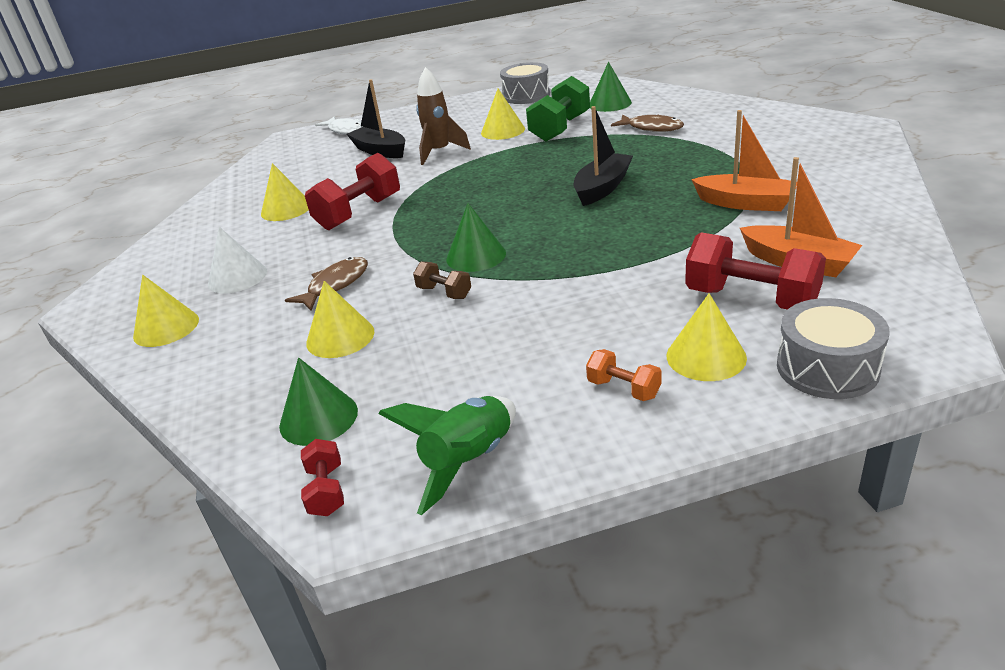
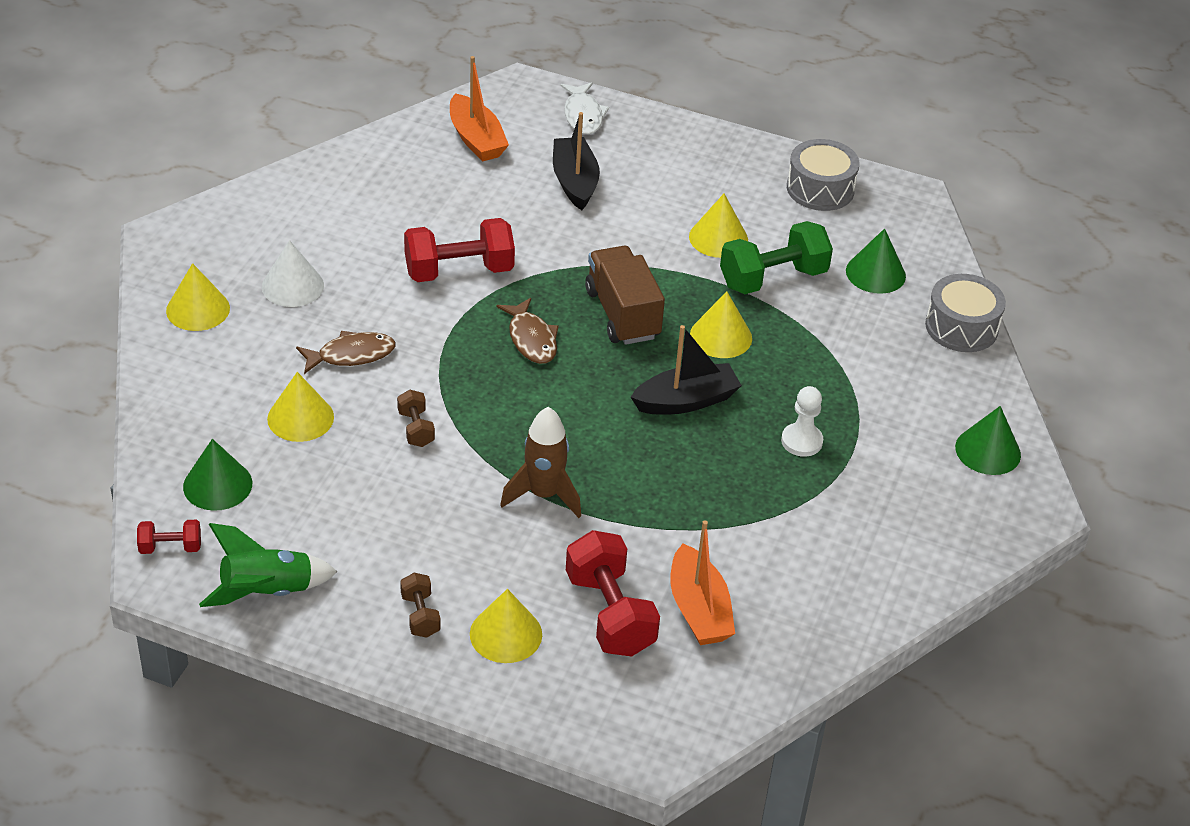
camera: 30 degrees right, 10 degrees up
yellow cone [261,163,309,221] -> yellow cone moved to [690,291,752,358]
red dumbbell [301,439,344,516] -> red dumbbell turned 60 degrees clockwise [137,520,201,554]
brown rocket [416,67,471,165] -> brown rocket moved to [500,407,581,518]
green cone [446,203,506,272] -> green cone moved to [955,406,1021,475]
orange dumbbell [586,349,661,401] -> brown dumbbell [400,573,441,638]
brown fish [611,115,684,132] -> brown fish moved to [496,298,559,364]
orange boat [691,110,797,211] -> orange boat moved to [450,56,509,162]
grey drum [777,298,890,399] -> grey drum moved to [925,274,1006,352]
none -> brown truck [585,246,665,345]
none -> white pawn [781,386,823,457]

